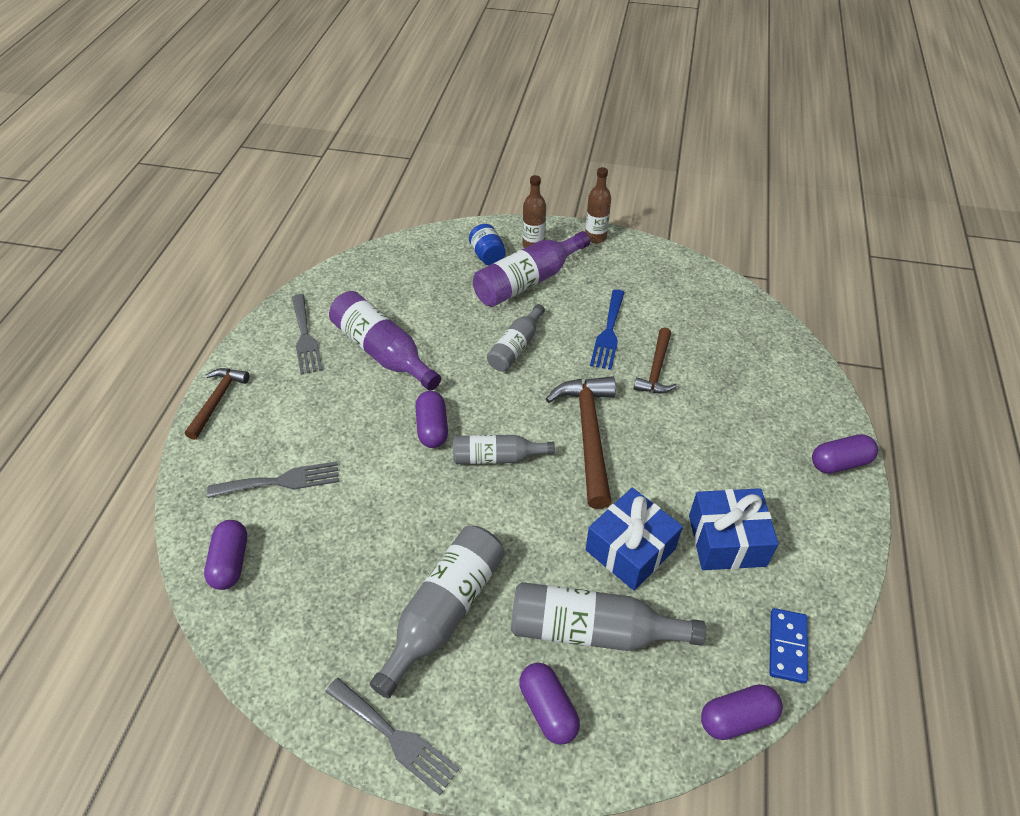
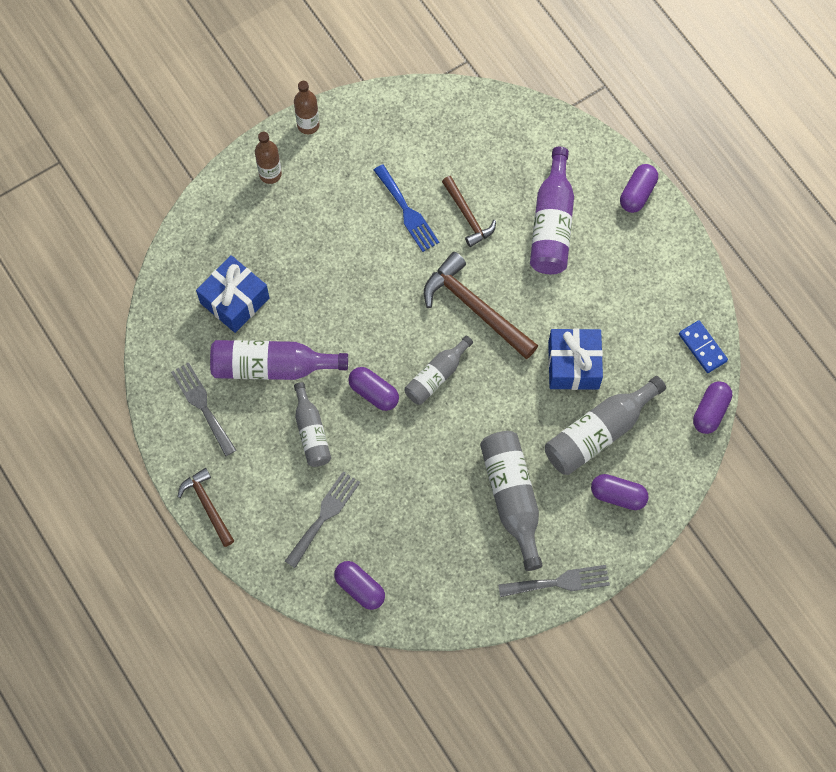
camera: 45 degrees left, 20 degrees up
grey fork [292,294,323,375] -> grey fork turned 150 degrees counterclockwise [171,362,236,456]
blue jar [469,224,506,265] -> none
purple bottle [473,231,590,307] -> purple bottle moved to [530,147,574,274]
grey bottle [487,304,545,372] -> grey bottle moved to [294,382,331,467]
blue gift [689,488,779,570] -> blue gift moved to [196,255,270,333]

